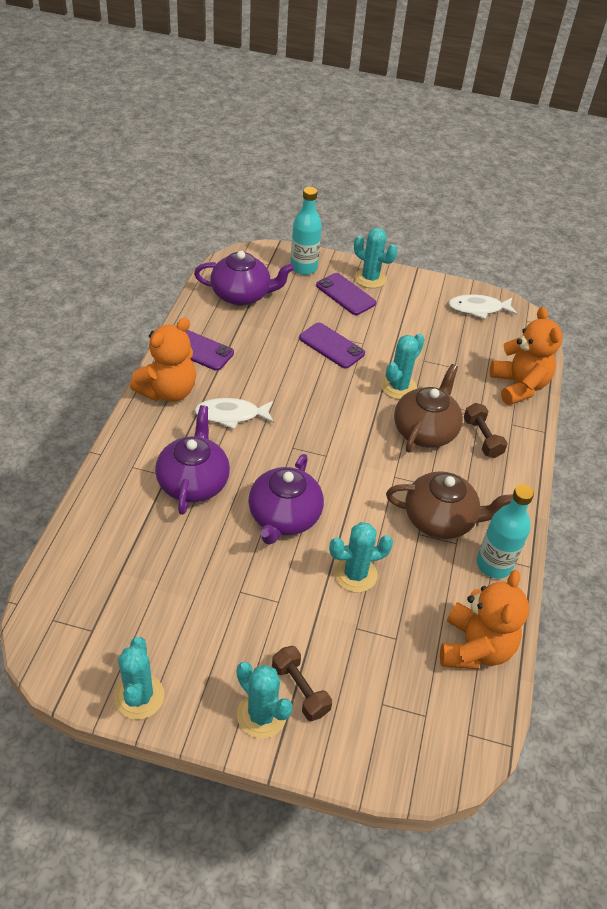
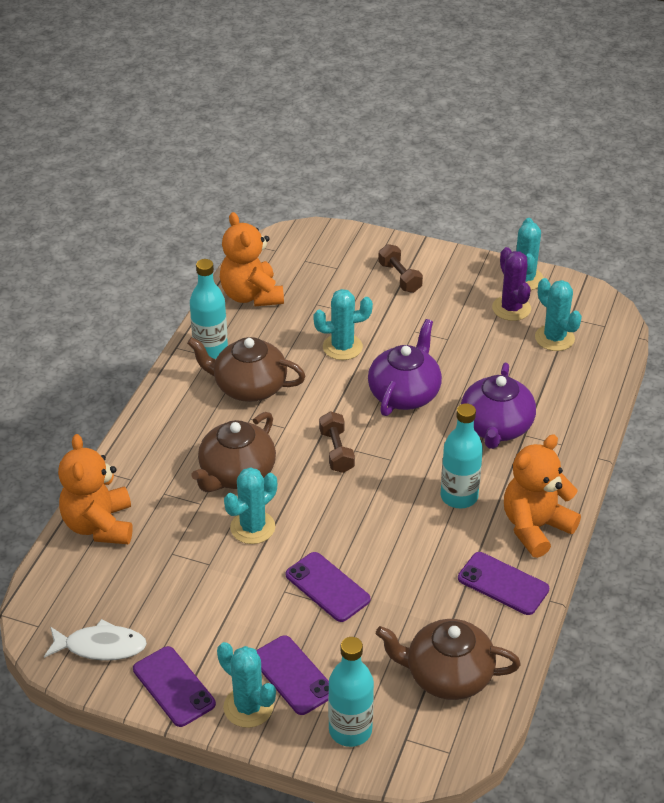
camera: 170 degrees left, 5 degrees down
purple teapot [194,251,294,306] -> brown teapot [376,619,521,700]
white fish [194,398,274,429] -> turquoise bottle [440,403,483,508]
turquoise cactus [237,662,293,739] -> turquoise cactus moved to [535,278,582,351]
orange teddy bear [440,570,529,669] -> orange teddy bear turned 45 degrees counterclockwise [220,212,284,306]
brown dumbbell [464,403,508,458] -> brown dumbbell moved to [319,411,355,473]
none -> purple phone [133,646,216,727]
none -> purple cactus [492,247,531,321]

